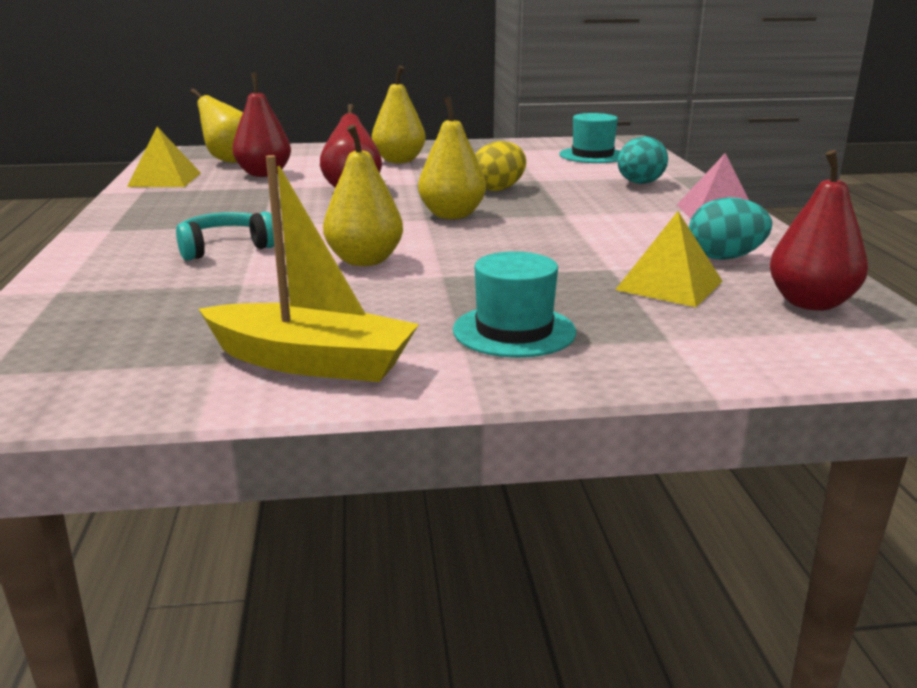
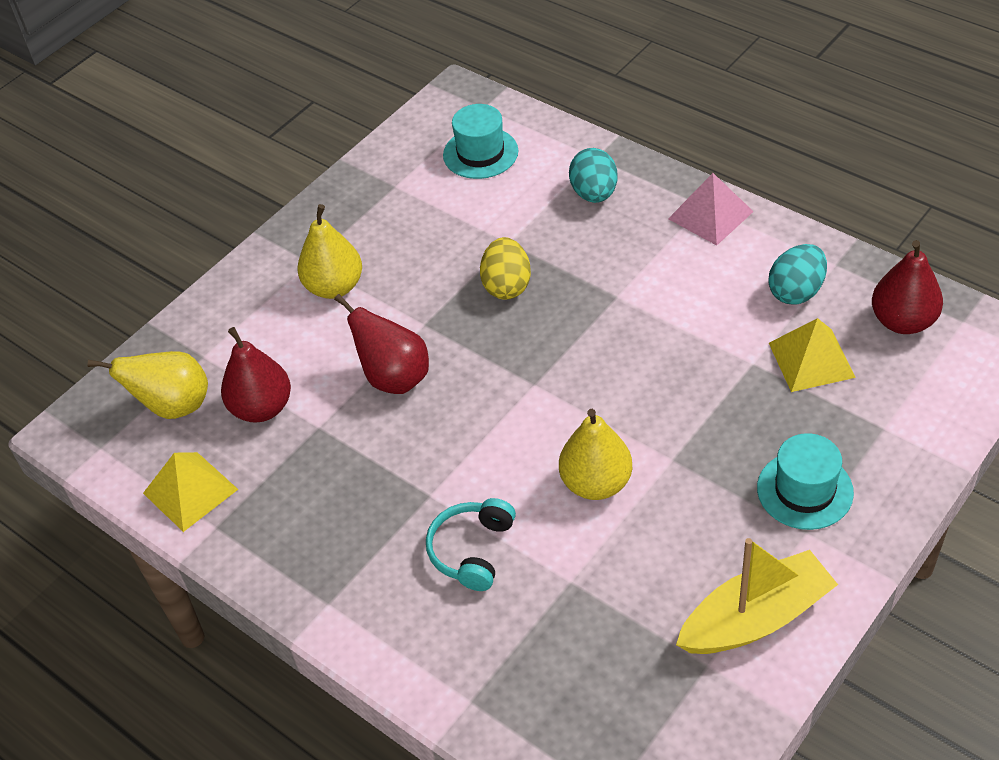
camera: 40 degrees left, 25 degrees up
yellow pear [418,97,486,219] -> none

